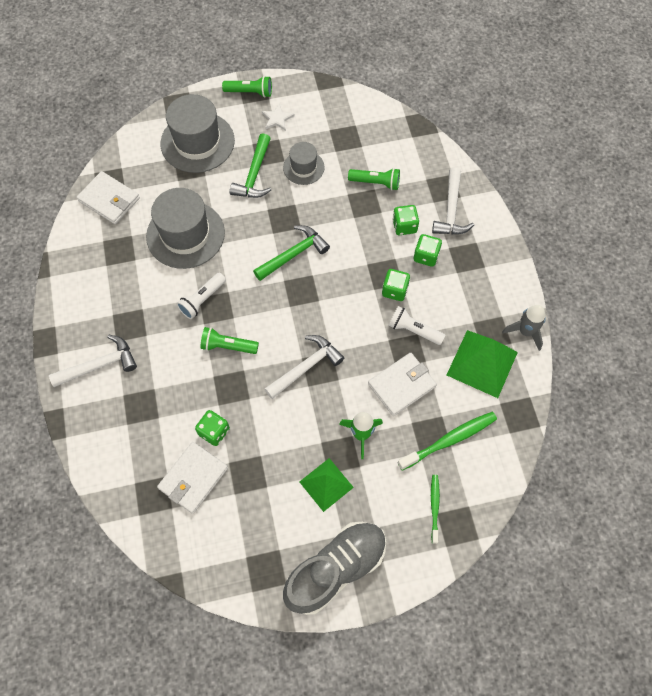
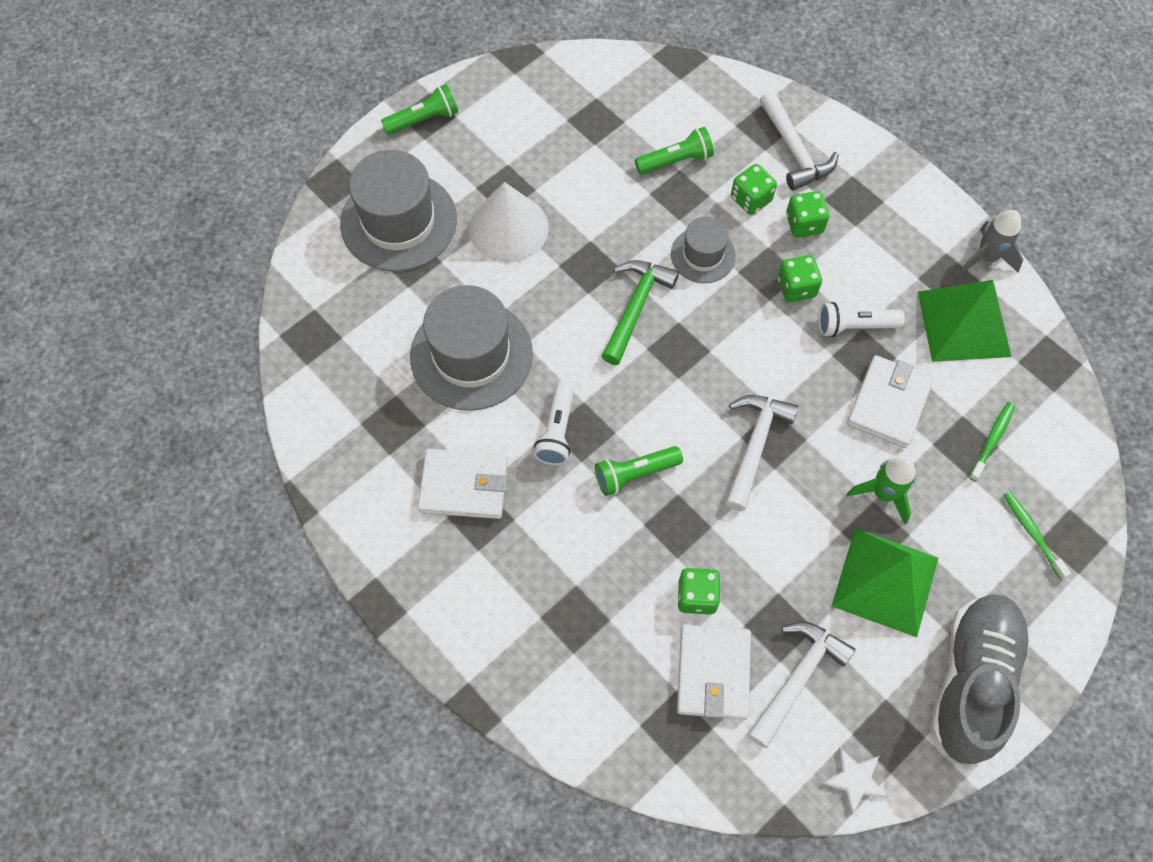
camera: 30 degrees left, 0 degrees up
white hammer [49,335,137,387] -> white hammer moved to [748,621,855,748]
white wallet [77,171,140,224] -> white wallet moved to [418,449,508,519]
green hammer [229,133,271,198] -> white cone [469,182,548,262]
white star [262,103,294,131] -> white star moved to [822,748,887,815]
grey hat [283,142,325,185] -> grey hat moved to [671,217,736,283]
green pyramid [299,458,354,512] -> green pyramid [832,528,938,637], size x1.50
green toothbrush [397,412,497,471] -> green toothbrush [969,402,1015,481], size x0.59

